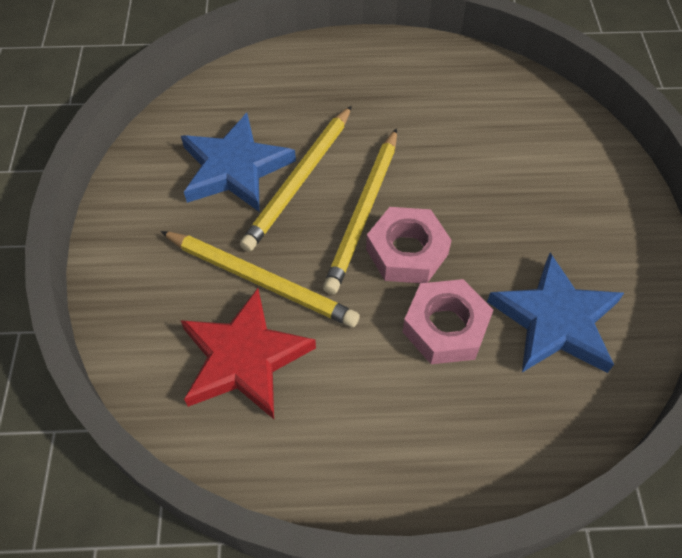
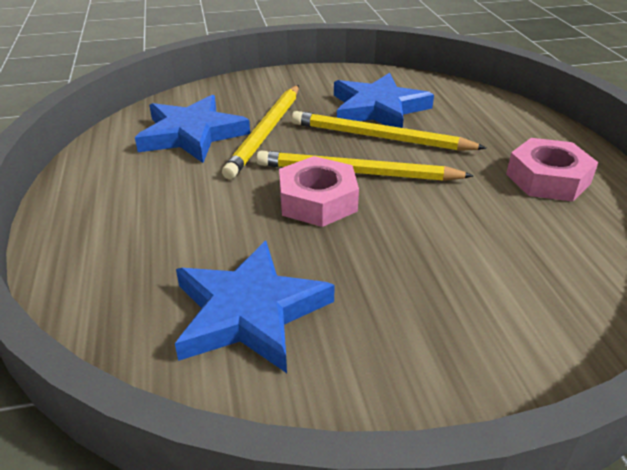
camera: 80 degrees right, 20 degrees down
red star [180,288,316,419] -> blue star [135,95,250,163]
pink nut [403,279,493,364] -> pink nut moved to [506,138,598,202]

